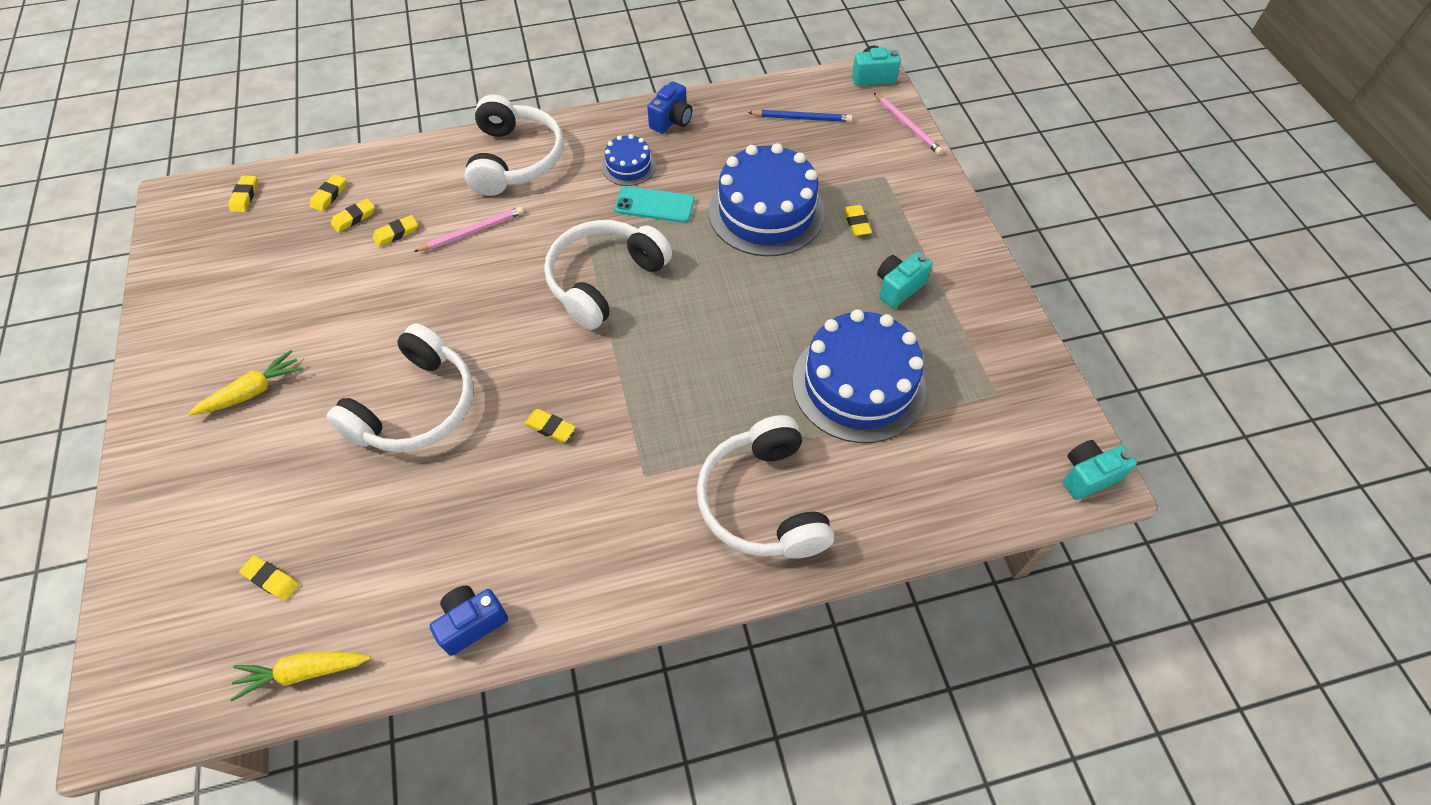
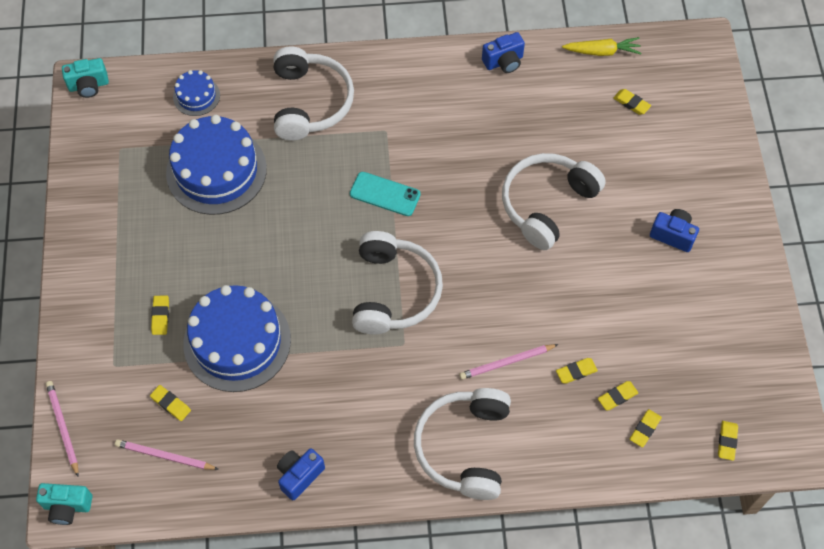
camera: 170 degrees left, 5 degrees up
yellow carrot [188,350,303,416] -> blue camera [650,209,699,252]
yellow eraser [524,409,575,442] -> yellow eraser moved to [150,385,191,421]
white headphones [544,220,672,330] -> white headphones turned 45 degrees counterclockwise [352,231,443,334]
blue cake [602,134,656,186] -> blue cake moved to [173,70,220,116]
turquoise phone [615,186,695,223] -> turquoise phone moved to [350,172,421,216]
blue pencil [748,110,852,122] -> pink pencil [115,439,219,470]
turquoise camera [877,252,933,308] -> none

